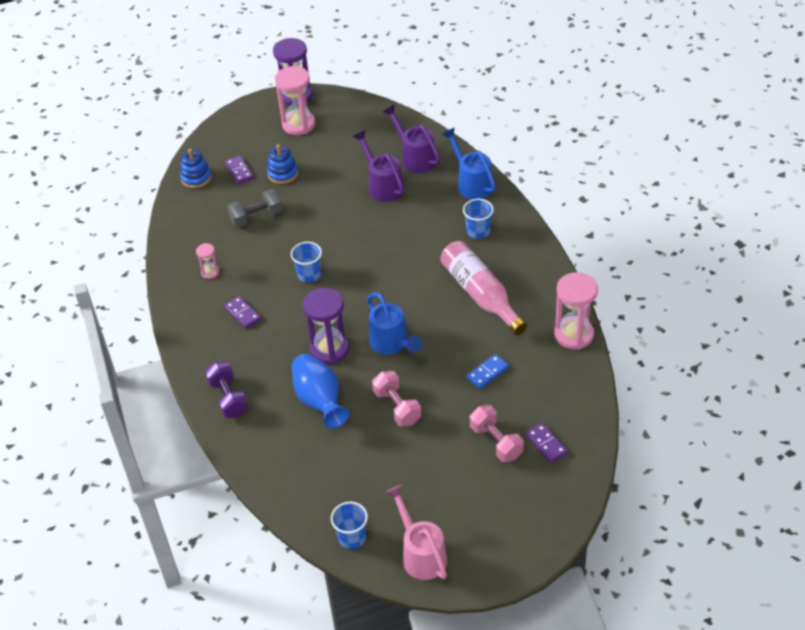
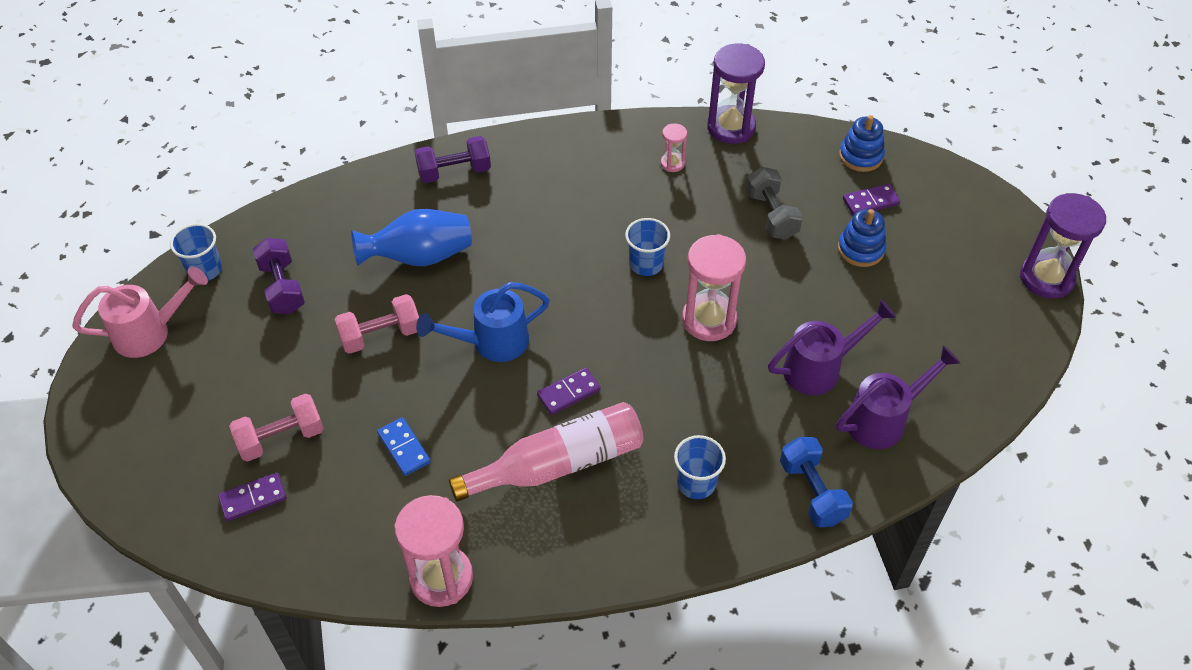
camera: 95 degrees right, 5 degrees up
purple domino [224,296,261,329] -> purple domino moved to [537,368,601,415]
pink hourglass [275,66,315,135] -> pink hourglass moved to [682,234,746,341]
purple hourglass [303,288,349,364] -> purple hourglass moved to [707,43,765,144]
blue watering can [442,128,496,199] -> blue dumbbell [780,437,853,527]
none -> purple dumbbell [253,238,305,314]

